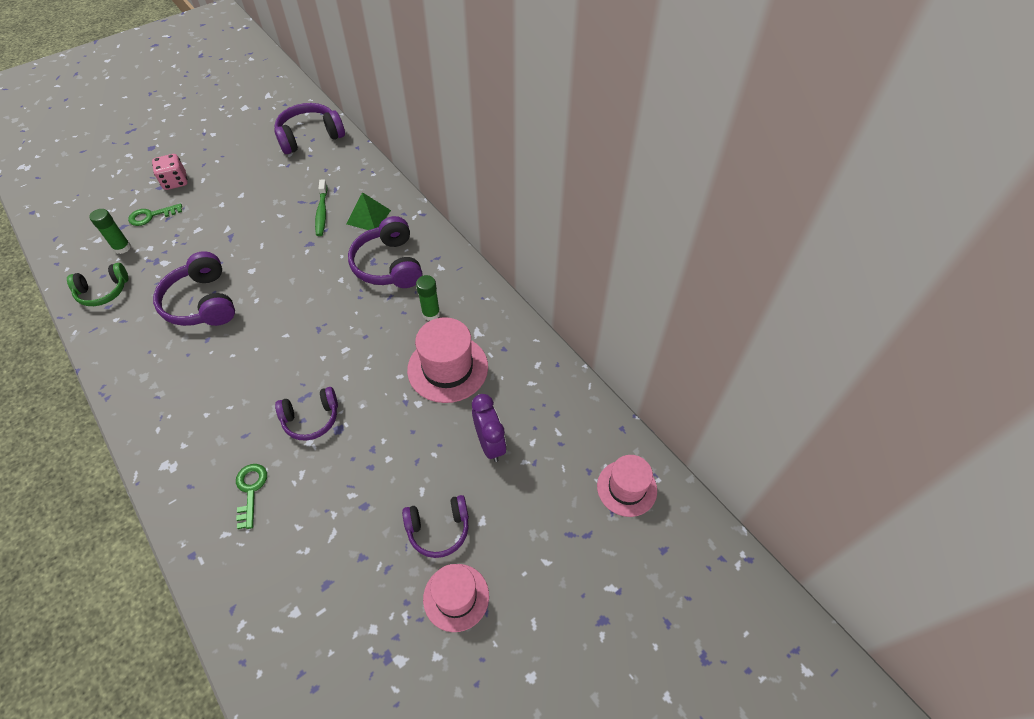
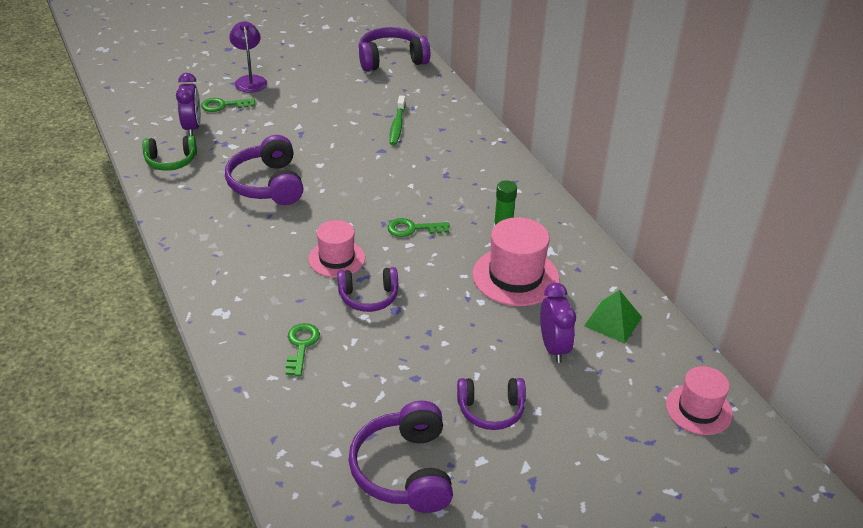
camera: 10 degrees right, 15 degrees down
green glue stick [89,209,131,254] -> purple clock [176,73,201,136]
pink dice [152,154,188,190] -> purple lamp [229,21,267,93]
green pyramid [346,192,391,230] -> green pyramid moved to [584,290,642,343]
purple headphones [348,216,422,288] -> purple headphones moved to [349,401,453,513]
pink hat [423,564,489,632] -> pink hat moved to [308,220,365,277]
none -> green key [387,218,450,237]

